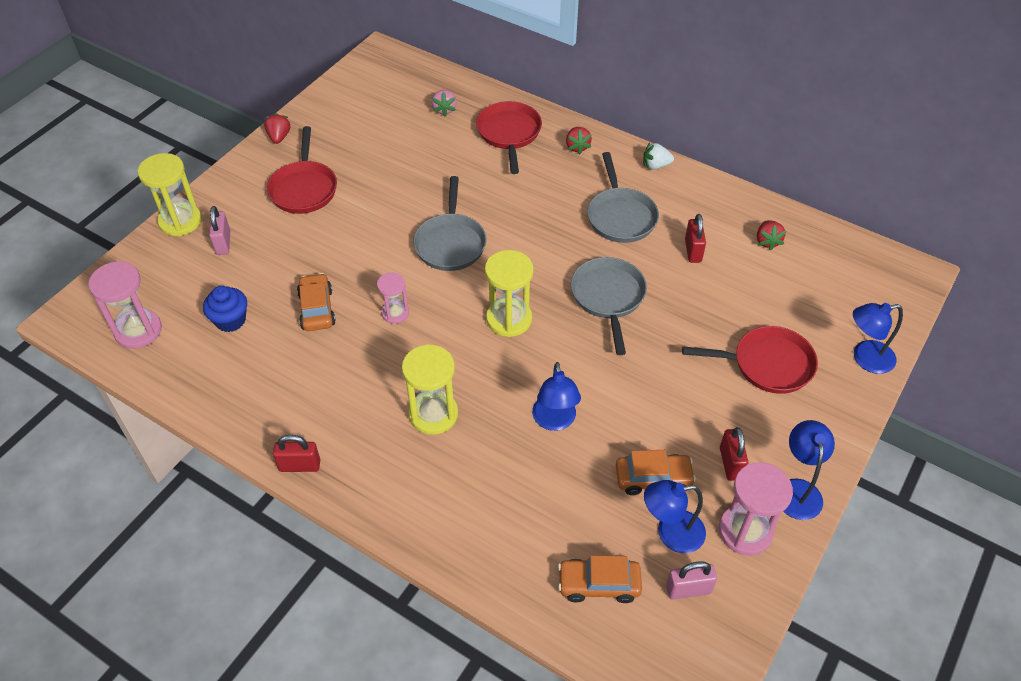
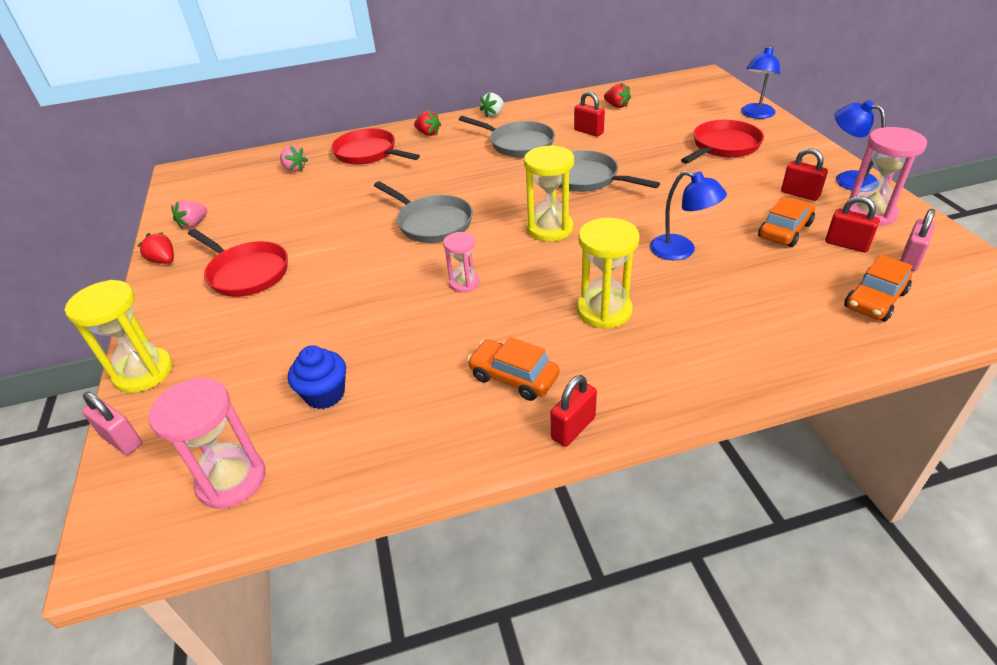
camera: 45 degrees left, 10 degrees down
pink padlock [209,206,230,255] -> pink padlock moved to [82,392,143,455]
orange car [297,273,336,331] -> orange car moved to [467,337,559,401]
blue lamp [644,480,706,553] -> red padlock [825,196,880,253]
none -> pink strawberry [171,200,207,230]

